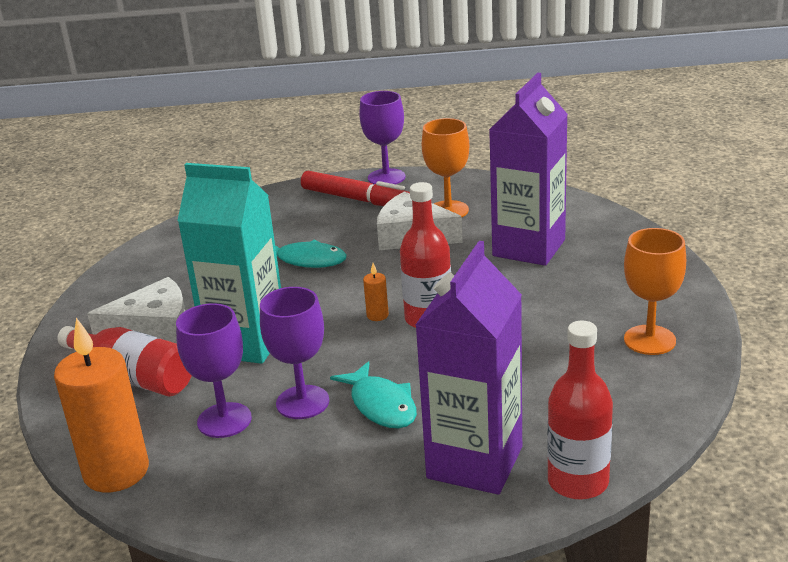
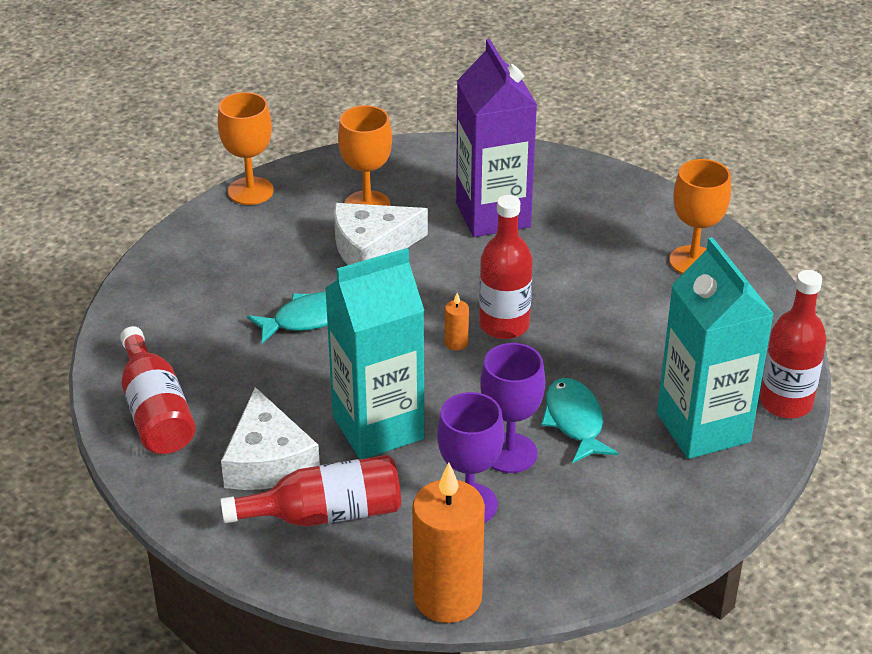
camera: 45 degrees left, 10 degrees up
white cheese [87,277,185,343] -> white cheese turned 135 degrees clockwise [221,387,320,490]
red marker [301,171,410,206] -> none
turquoise fish [330,361,417,428] -> turquoise fish turned 120 degrees counterclockwise [541,378,618,463]
purple goblet [359,91,405,184] -> orange goblet [218,92,274,205]
purple carton [415,241,522,495] -> turquoise carton [657,237,774,459]
none -> red bottle [120,326,196,454]

